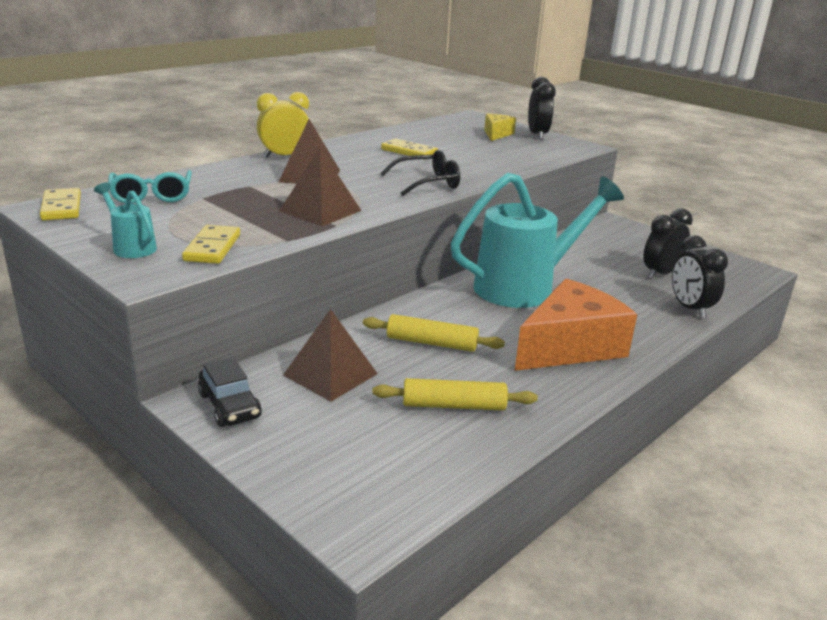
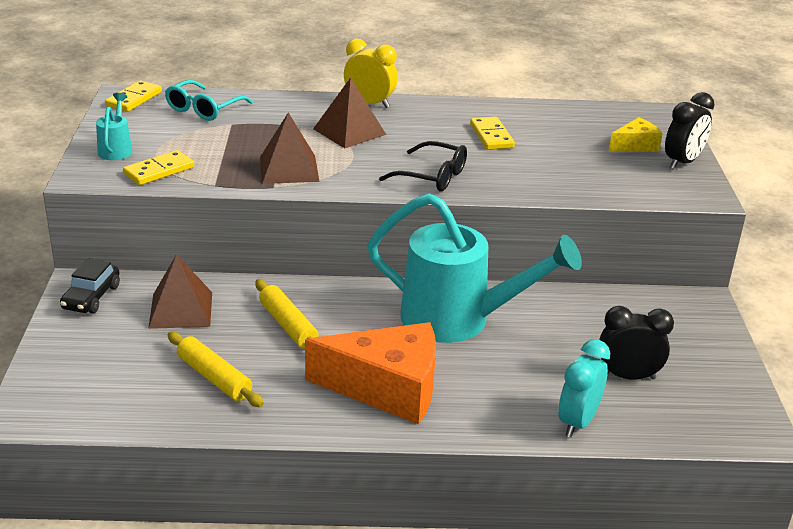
camera: 45 degrees right, 5 degrees up
black clock [672,235,728,318] -> turquoise clock [558,339,610,438]

